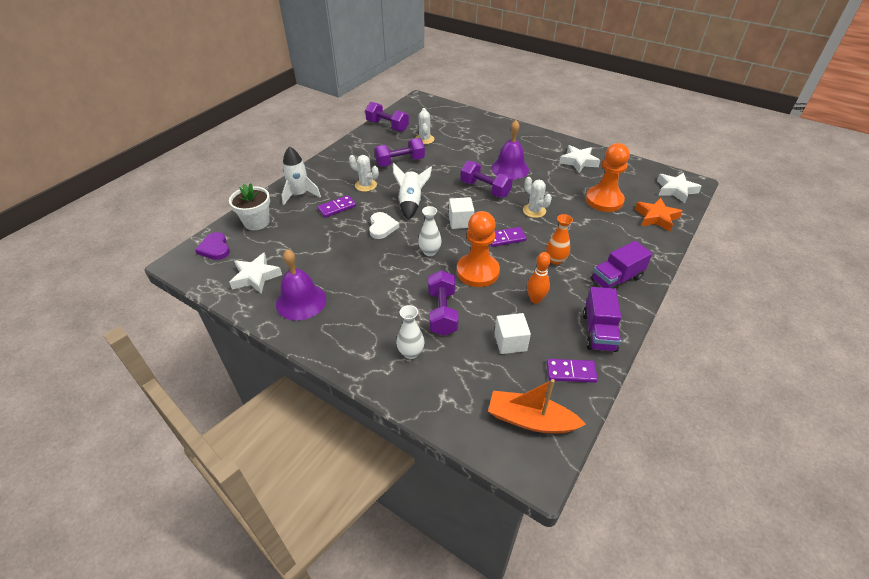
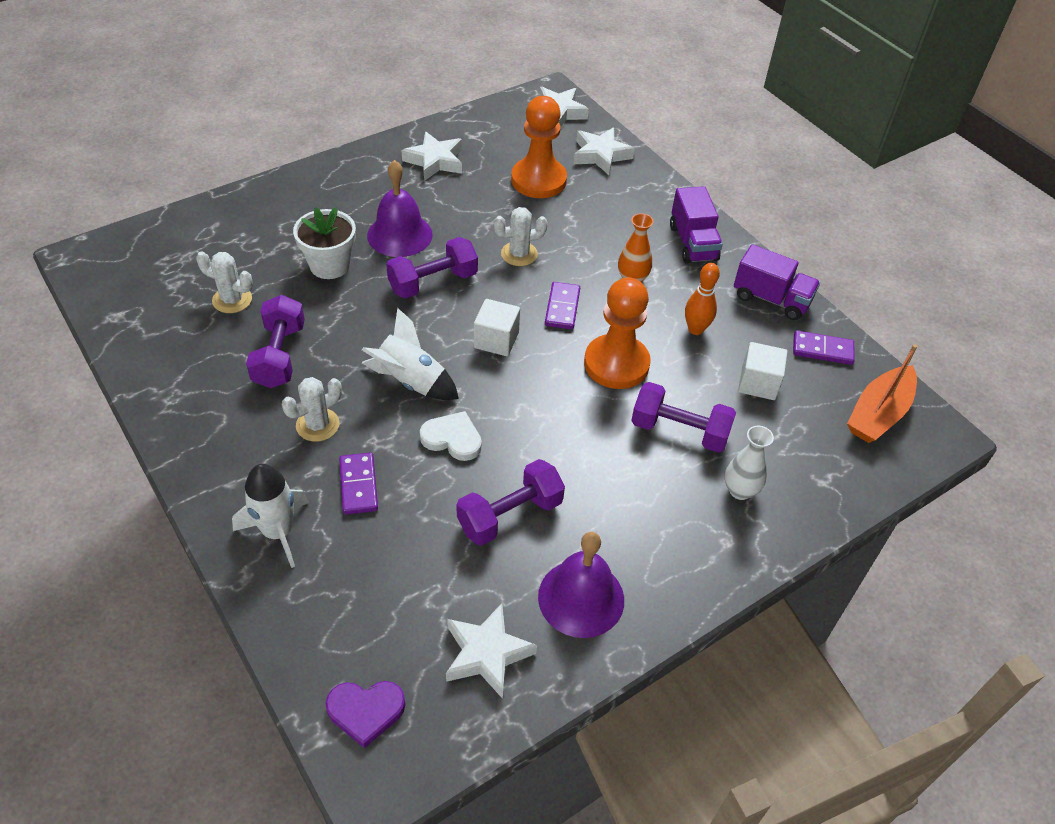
camera: 70 degrees left, 5 degrees up
white flower pot [229,183,270,230] -> white flower pot moved to [293,207,356,279]
purple dumbbell [365,102,409,132] -> purple dumbbell moved to [456,459,565,546]
white vase [418,206,442,256] -> none
purple domino [547,359,598,383] -> purple domino turned 75 degrees clockwise [793,330,855,365]
orange star [635,198,683,232] -> white star [573,128,635,175]

